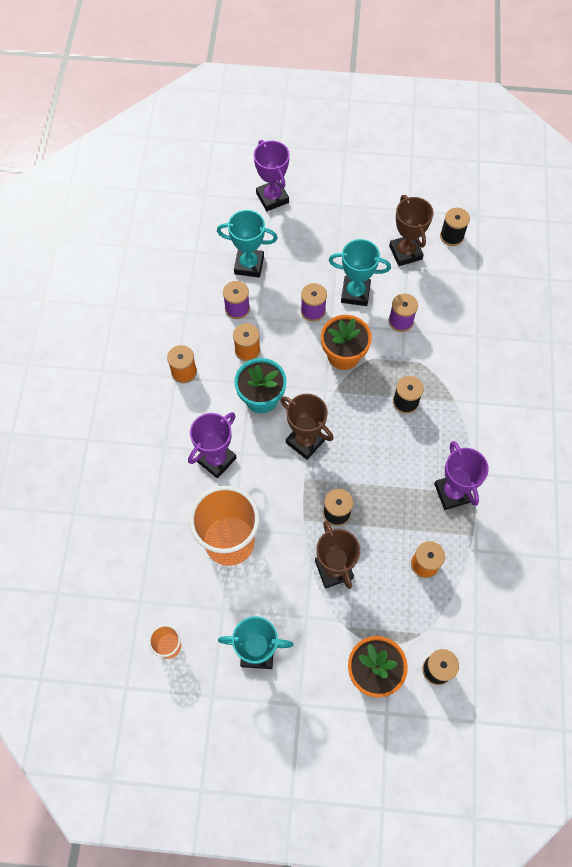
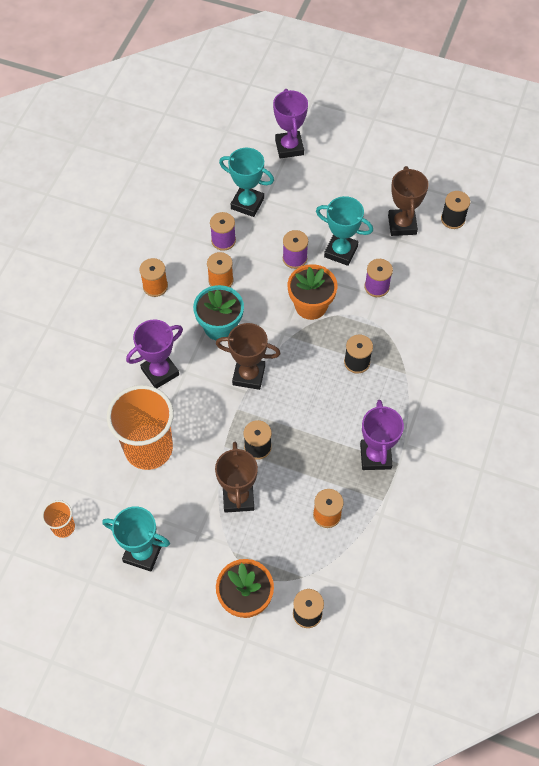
camera: 15 degrees right, 5 degrees down
brown trophy [280,394,333,460] -> brown trophy turned 45 degrees counterclockwise [216,323,281,390]

